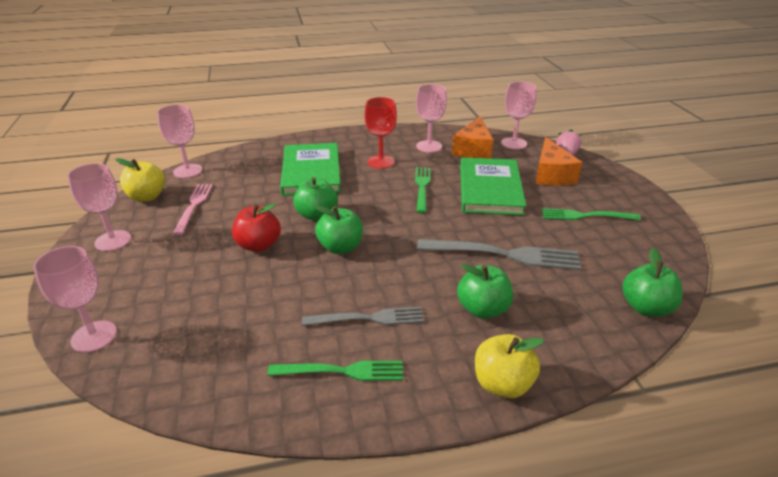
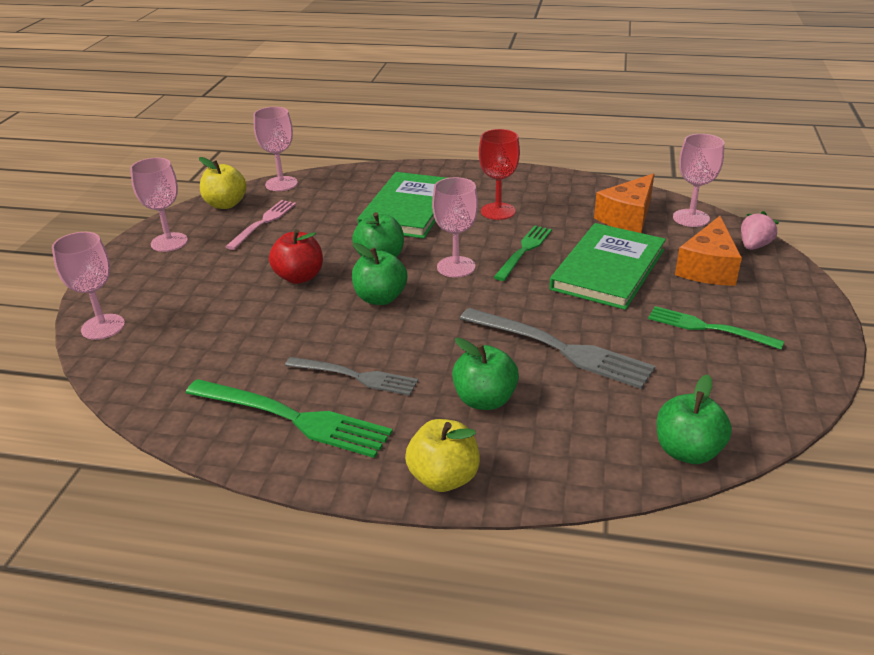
camera: 25 degrees right, 0 degrees up
green fork [267,361,403,381] -> green fork [186,379,393,458], size x1.53
pink goblet [416,84,447,153] -> pink goblet moved to [432,177,478,278]

